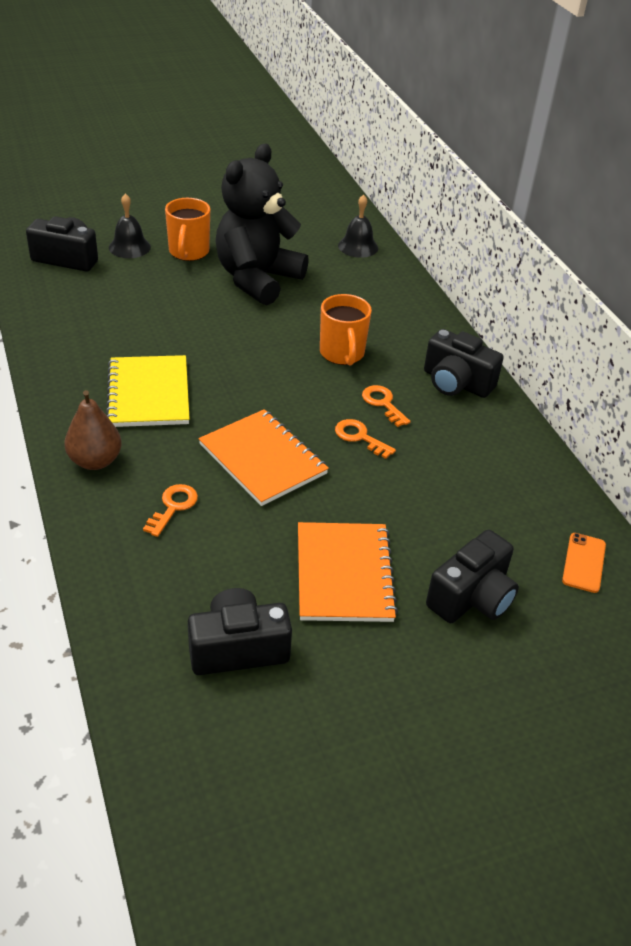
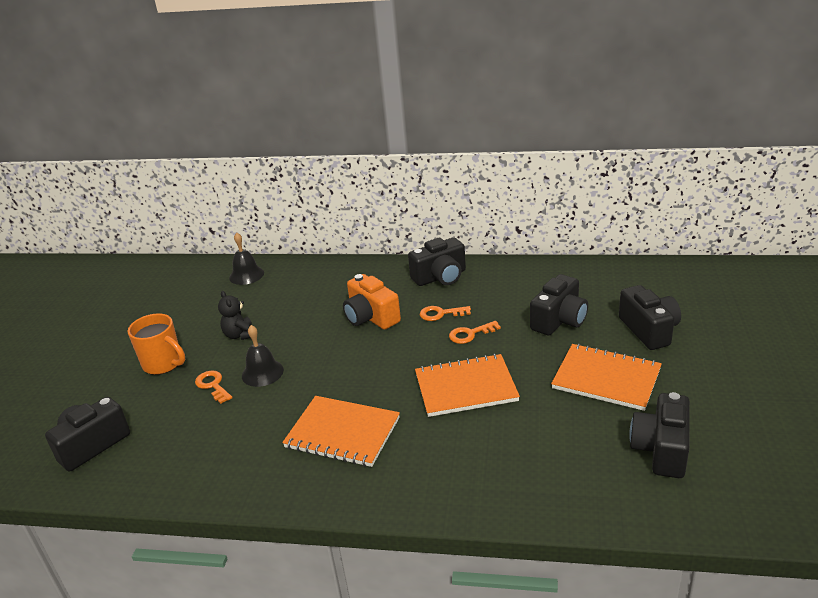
camera: 55 degrees left, 10 degrees down
brown pear [64,390,122,470] -> none
yellow notebook [106,355,190,427] -> orange notebook [282,396,400,467]
black bell [109,193,151,258] -> black bell moved to [242,325,284,387]
orange key [143,484,198,537] -> orange key moved to [195,371,233,404]
black teddy bear [215,144,309,305] -> black teddy bear [218,291,252,340], size x0.42
orange mug [320,294,372,366] -> orange camera [343,274,401,330]
orange phone [562,533,606,593] -> none
none -> black camera [530,274,588,335]

